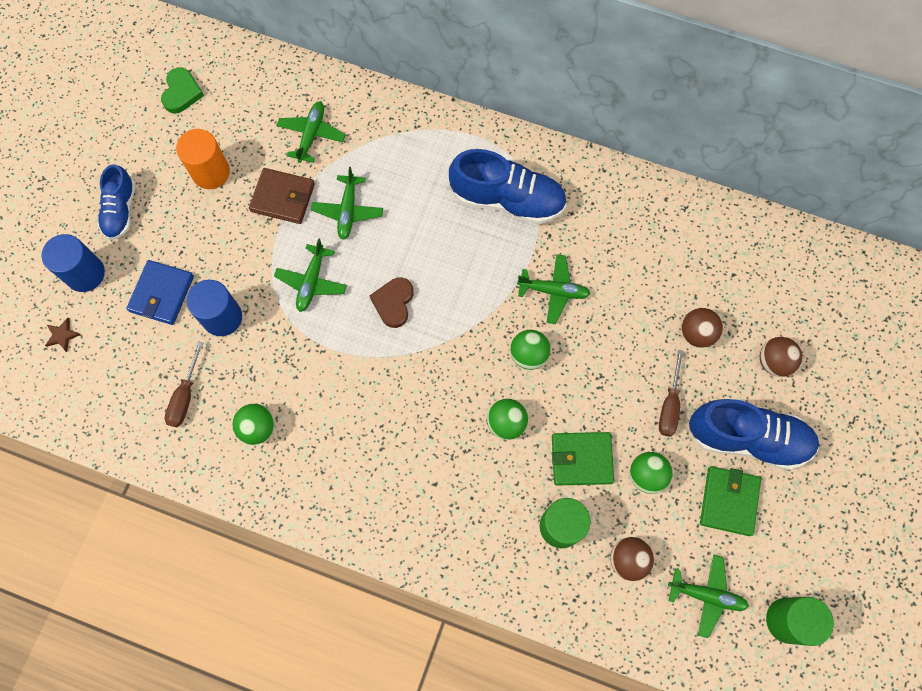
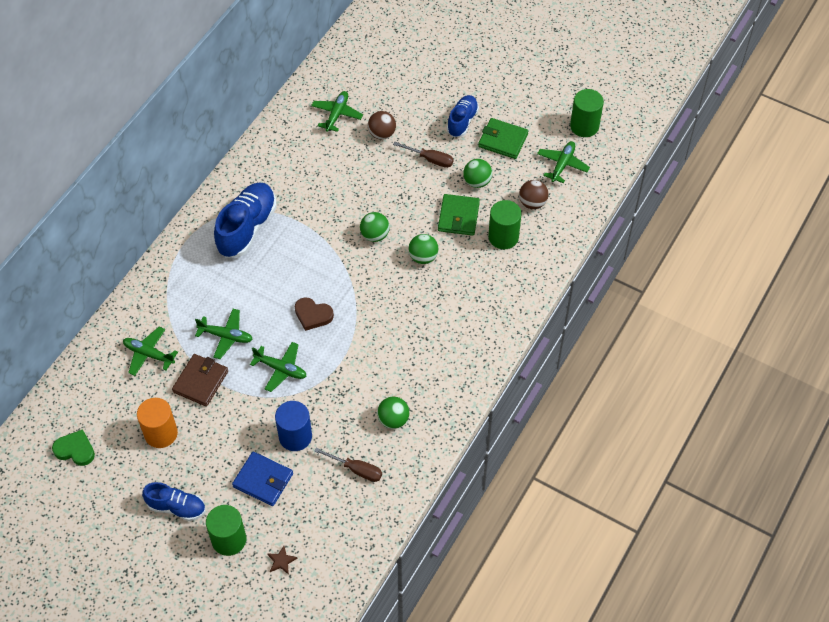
camera: 80 degrees left, 15 degrees down
blue cylinder [41,234,105,292] -> green cylinder [206,505,246,556]
green plane [517,254,591,324] -> green plane moved to [311,91,363,132]
blue shoe [689,399,819,470] -> blue shoe [447,95,479,137], size x0.60
brown ball [760,337,802,377] -> none

